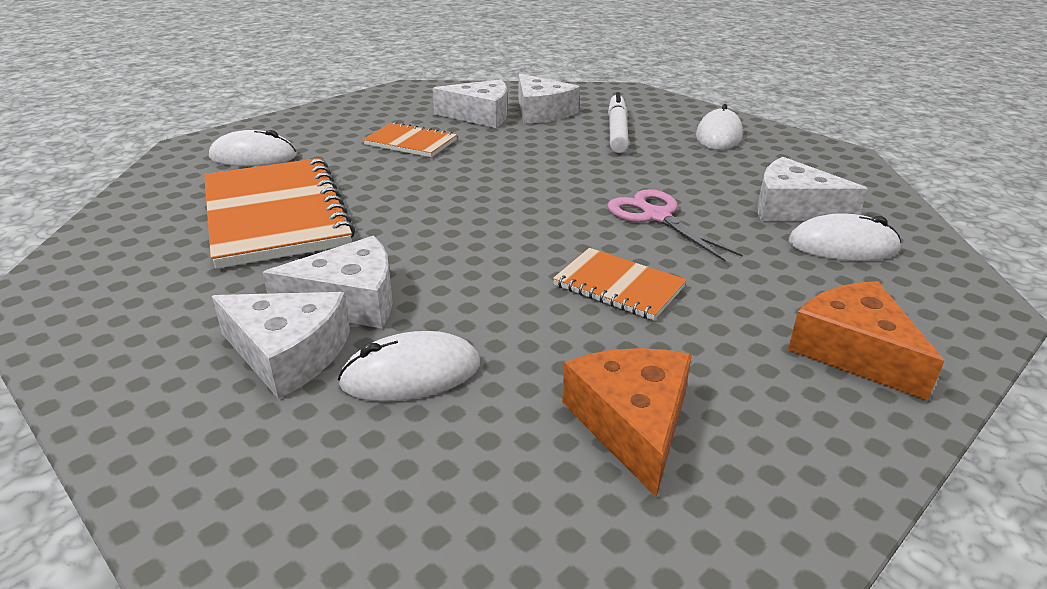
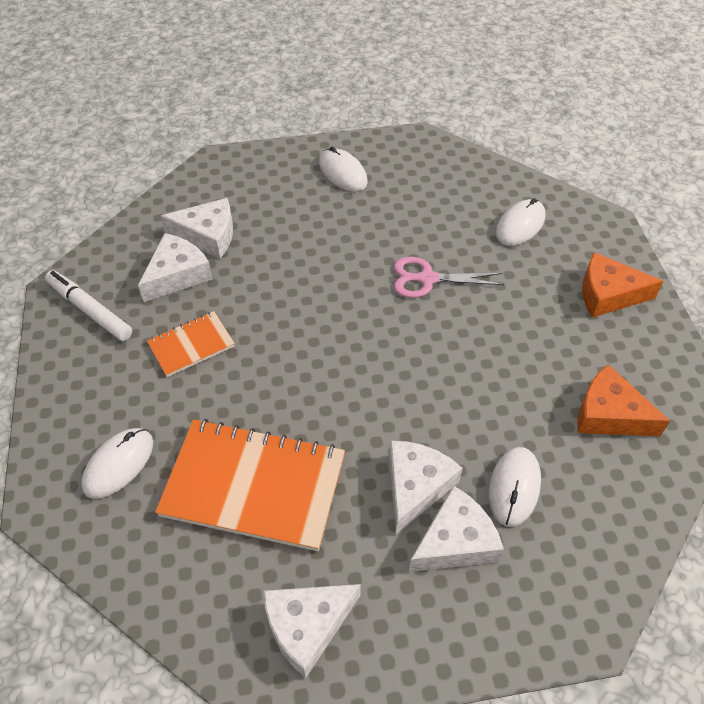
camera: 55 degrees left, 20 degrees up
orange notebook [553,248,687,320] -> none
white marker [608,92,629,153] -> white marker moved to [45,270,132,341]
white cheese [758,157,868,221] -> white cheese moved to [263,584,361,678]

